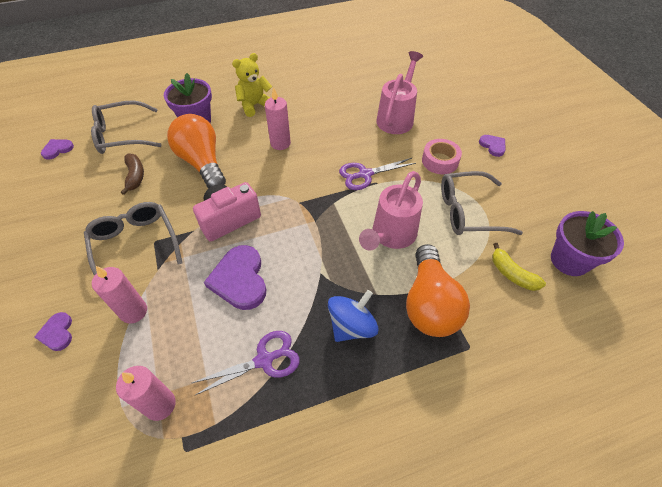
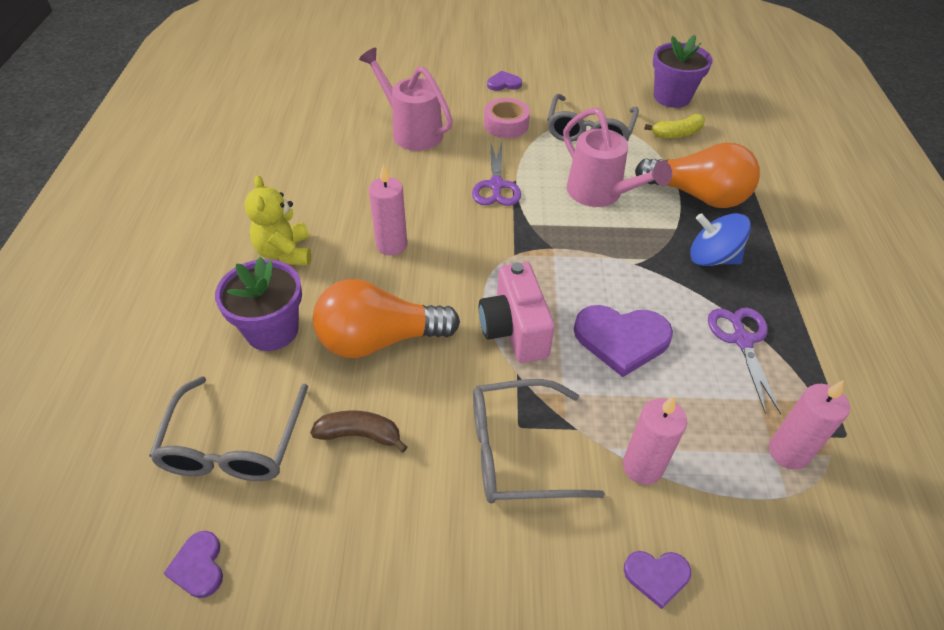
camera: 70 degrees left, 5 degrees down
blue spinning top [328,290,379,342] -> blue spinning top turned 45 degrees counterclockwise [690,213,751,266]

